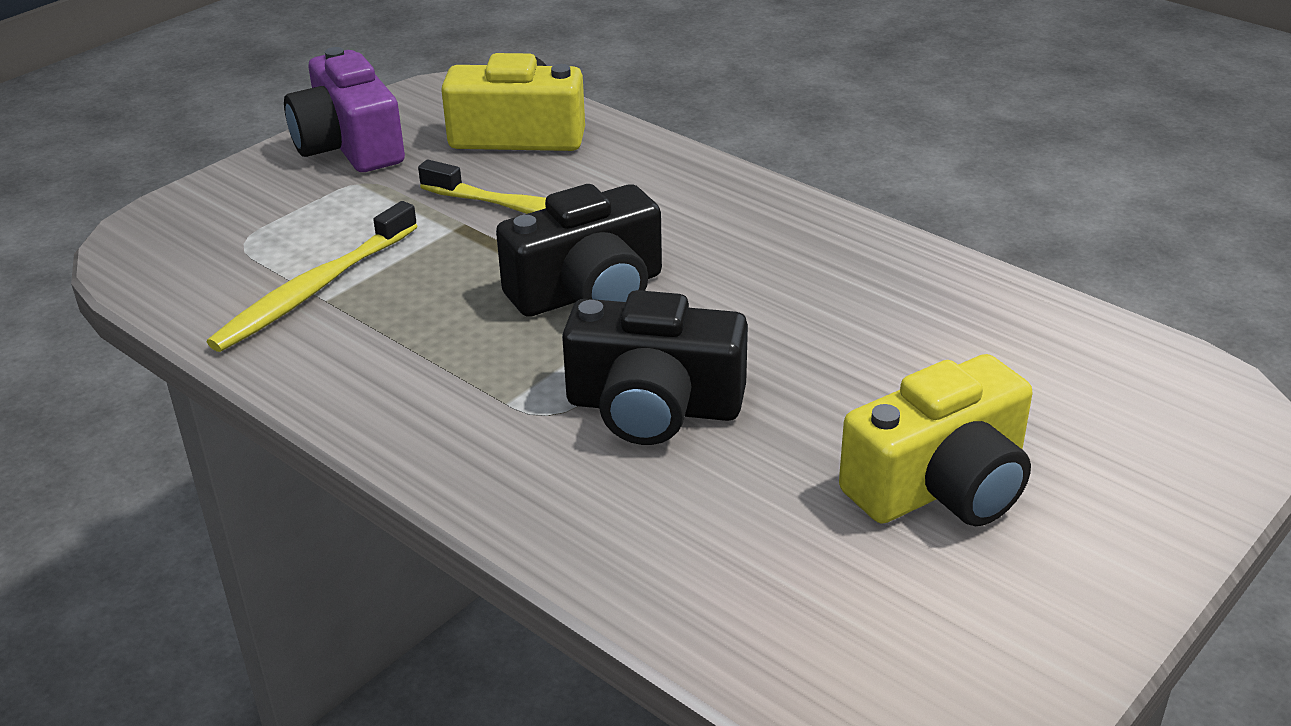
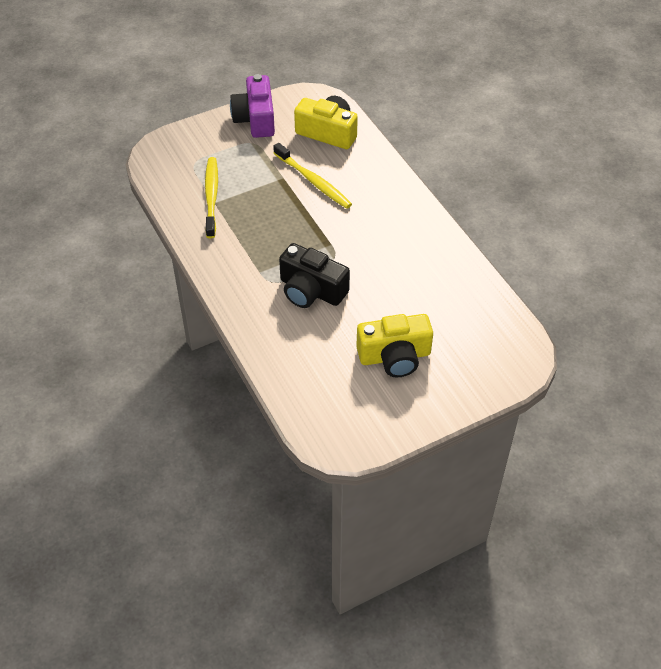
camera: 20 degrees right, 15 degrees up
yellow toothbrush [207,201,417,352] -> yellow toothbrush turned 120 degrees clockwise [205,157,218,238]
black camera [496,184,662,317] -> none

